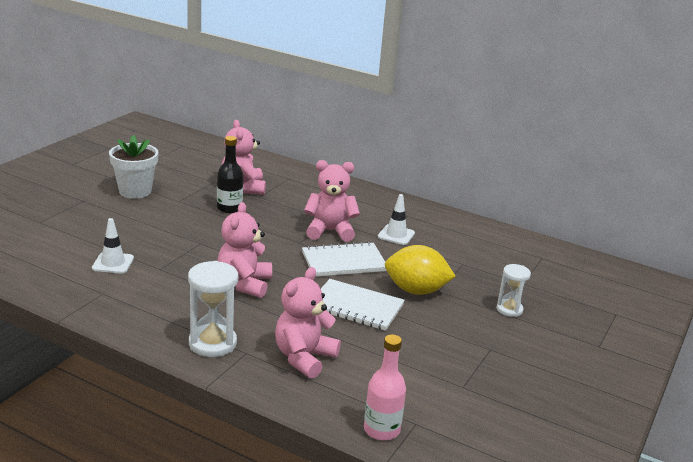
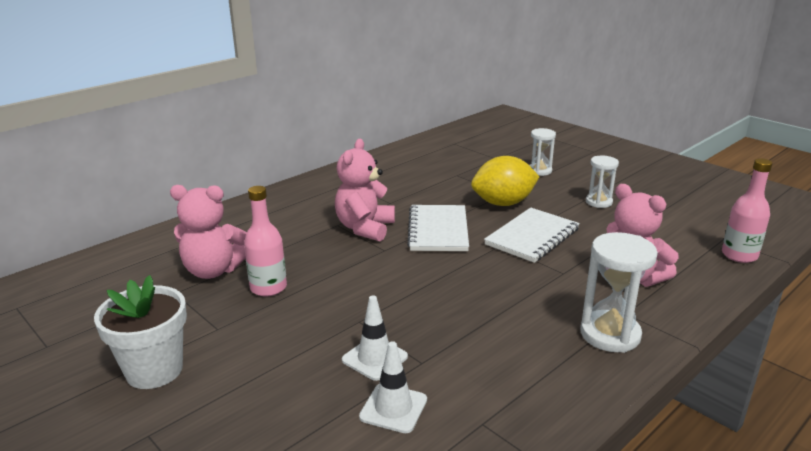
camera: 70 degrees left, 0 degrees up
black bottle [217,136,243,213] -> pink bottle [244,186,287,296]
pink teddy bear [217,202,272,298] -> none
white traffic cone [378,194,415,245] -> white traffic cone moved to [342,296,408,381]
yellow lemon [385,245,456,295] -> yellow lemon turned 45 degrees clockwise [471,156,540,206]
none -> white hourglass [586,156,619,208]

